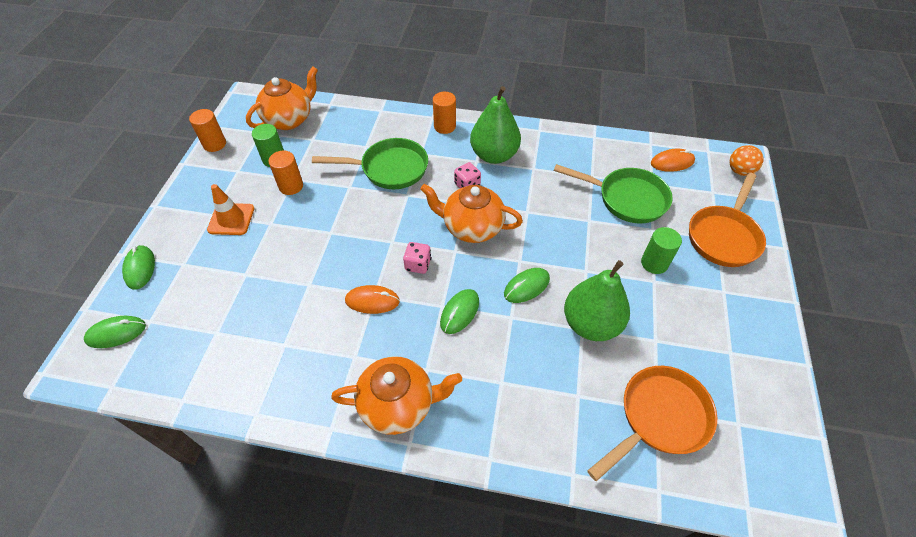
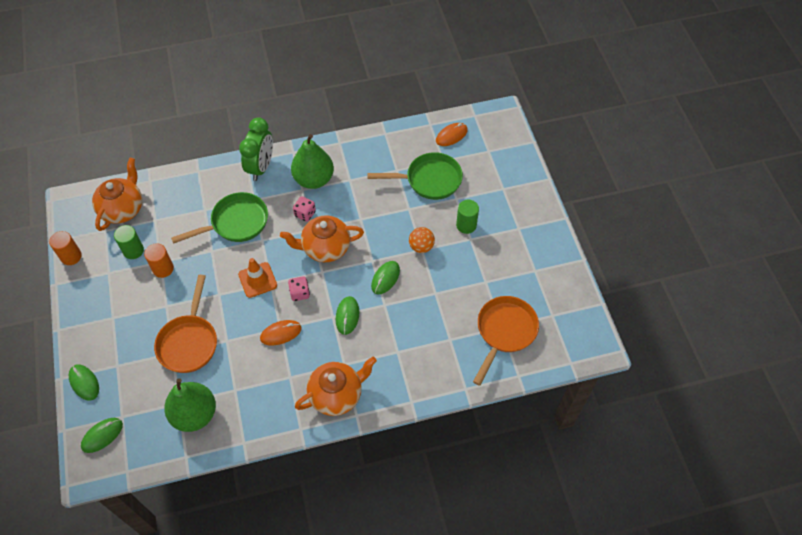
camera: 25 degrees left, 5 degrees up
orange traffic cone [207,184,254,235] -> orange traffic cone moved to [238,258,277,298]
orange cylinder [433,92,456,134] -> green clock [239,117,273,181]
green pear [564,260,630,341] -> green pear moved to [164,378,216,432]
orange pan [689,172,766,267] -> orange pan moved to [154,275,217,373]
orange ball [730,145,763,176] -> orange ball moved to [409,227,435,253]

